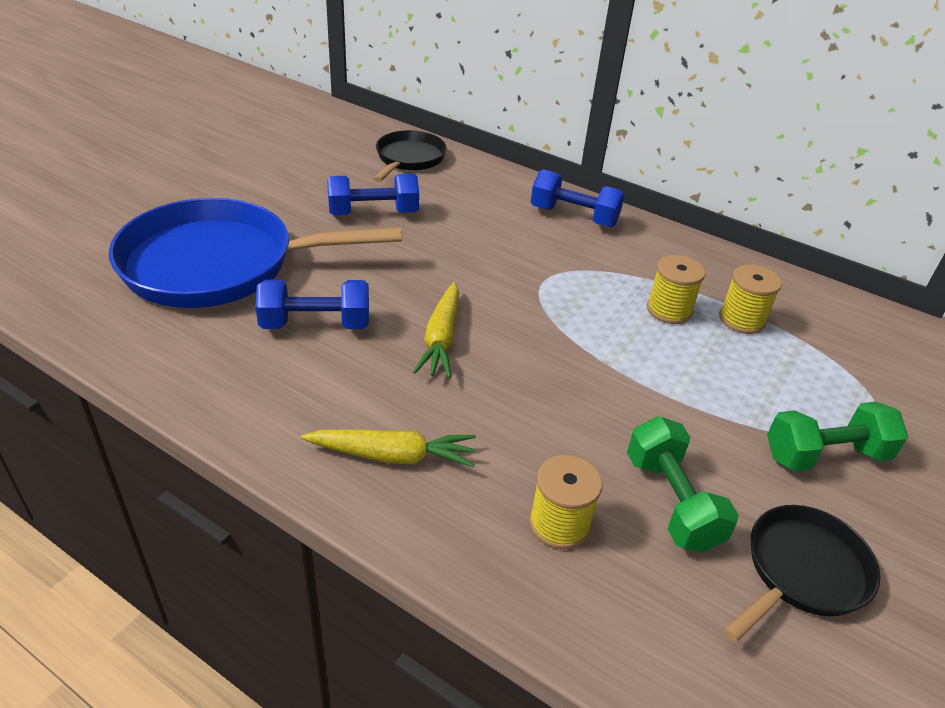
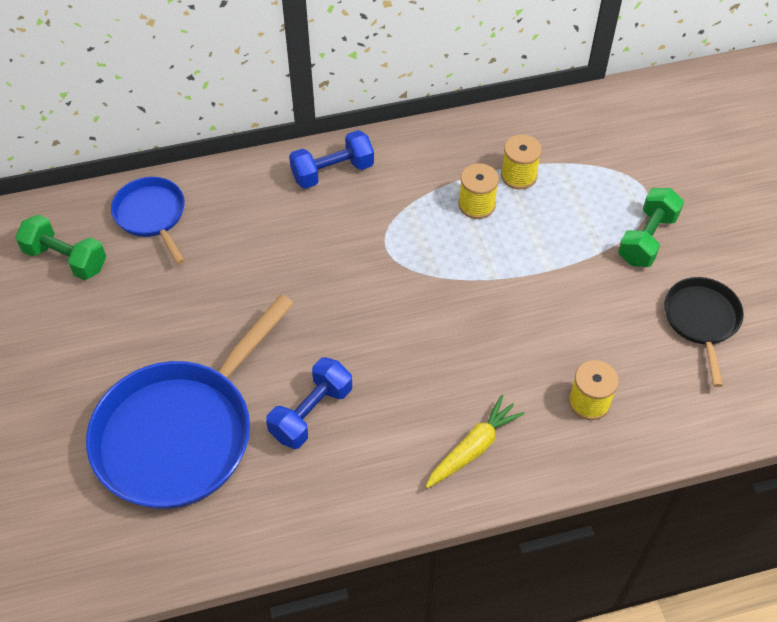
camera: 45 degrees left, 15 degrees up
blue dumbbell [327,174,419,215] -> none
black pan [373,130,447,182] -> blue pan [111,177,185,264]
yellow carrot [413,282,459,378] -> none
green dumbbell [627,416,739,553] -> green dumbbell moved to [15,214,106,280]

